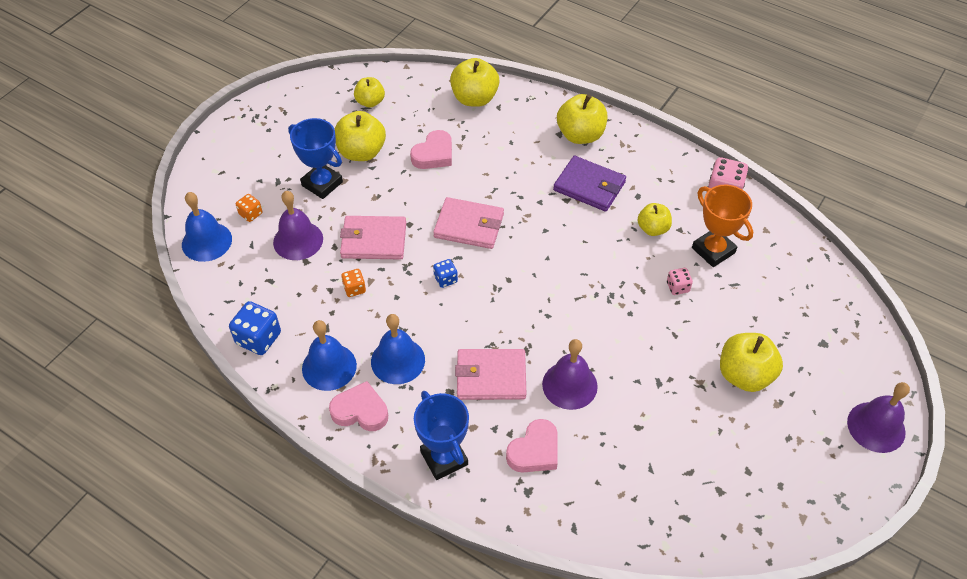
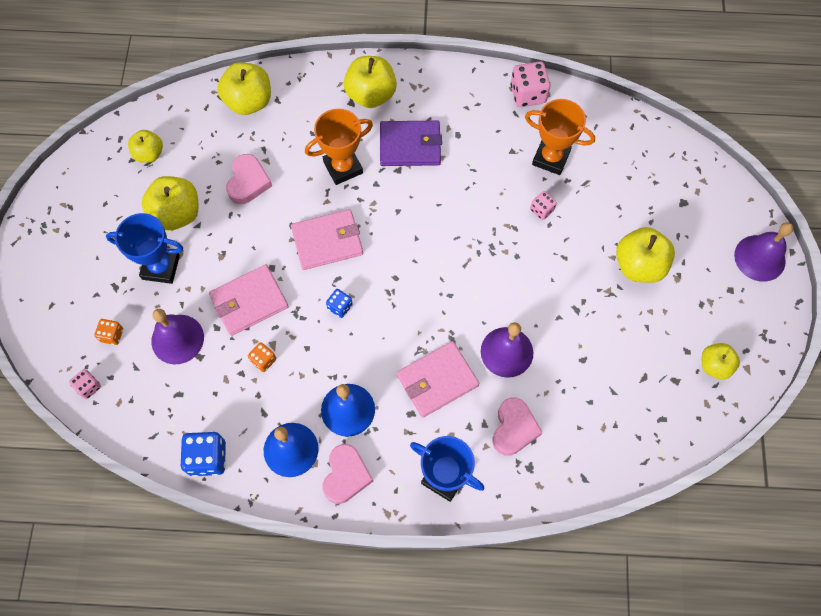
camera: 30 degrees left, 15 degrees up
blue bell [182,192,232,262] -> pink dice [69,369,101,399]
pink heart [329,381,388,431] -> pink heart turned 120 degrees clockwise [322,444,373,504]
yellow apple [637,203,672,236] -> yellow apple moved to [702,343,740,379]
none -> orange trophy [305,109,373,185]

